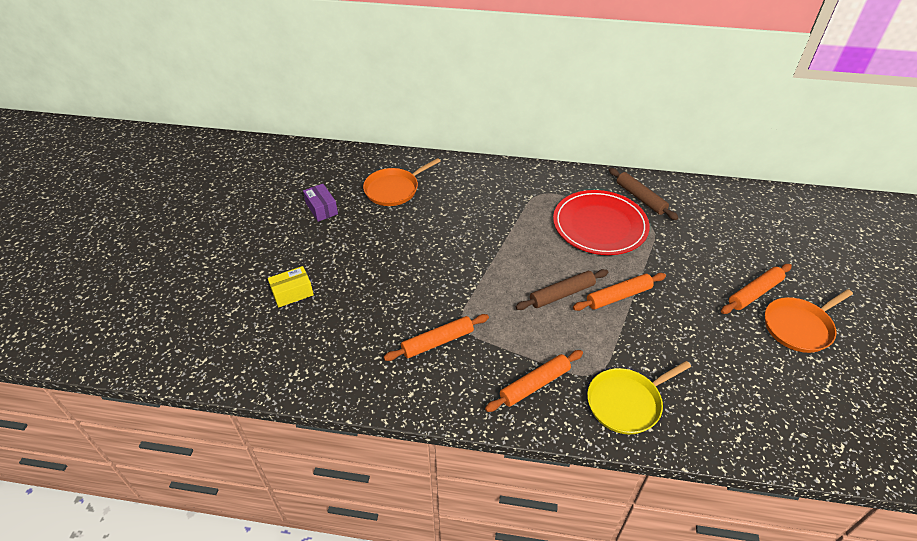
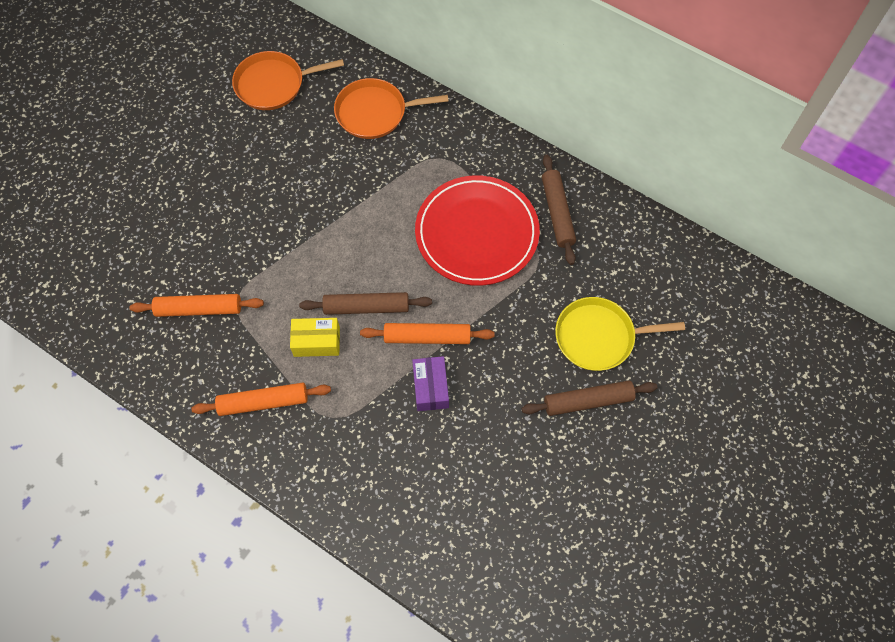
camera: 25 degrees right, 20 degrees up
yellow box [268,266,314,307] -> yellow box moved to [290,318,340,357]
purple box [303,184,338,222] -> purple box moved to [412,356,449,411]
yellow pan [587,361,691,434] -> yellow pan moved to [555,297,685,371]
orange rolling pin [721,264,792,314] -> brown rolling pin [522,380,657,416]
orange pan [765,289,853,353] -> orange pan moved to [334,78,448,139]

